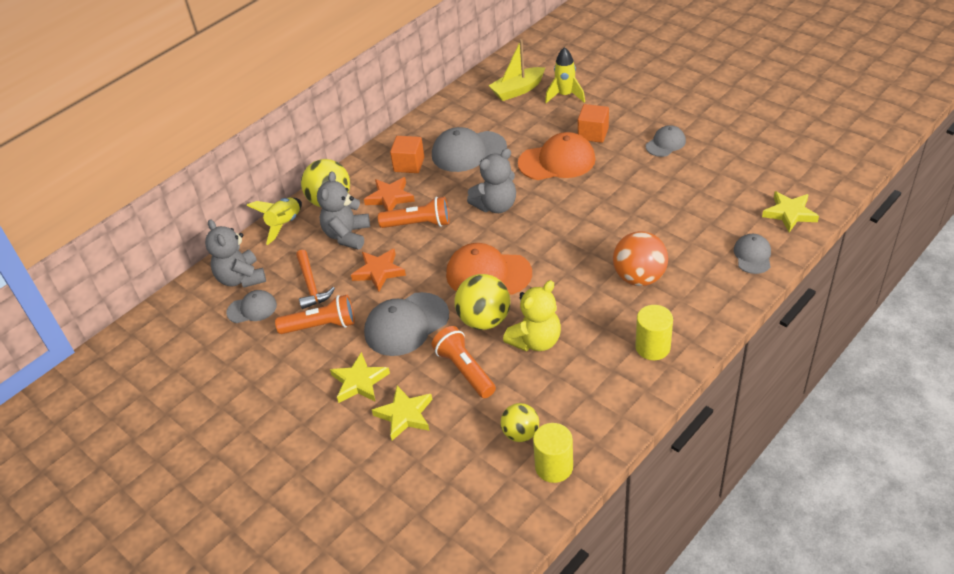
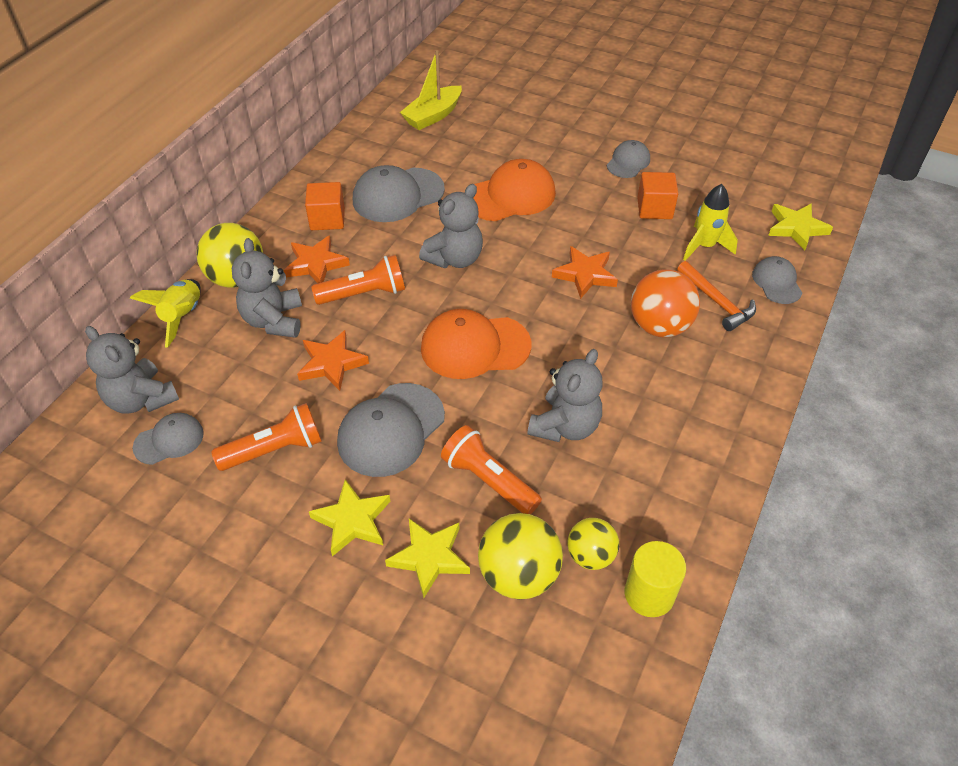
camera: 20 degrees left, 5 degrees up
orange hammer [296,250,335,309] -> orange hammer moved to [677,261,756,331]
yellow ball [454,274,511,330] -> yellow ball moved to [478,513,563,600]
yellow teddy bear [503,280,561,351] -> grey teddy bear [527,349,603,442]
yellow rocket [545,47,585,103] -> yellow rocket moved to [683,184,738,261]
orange cube [578,104,609,143] -> orange cube moved to [637,172,678,219]
yellow cylinder [635,305,673,360] -> none
none -> orange star [552,246,618,299]

